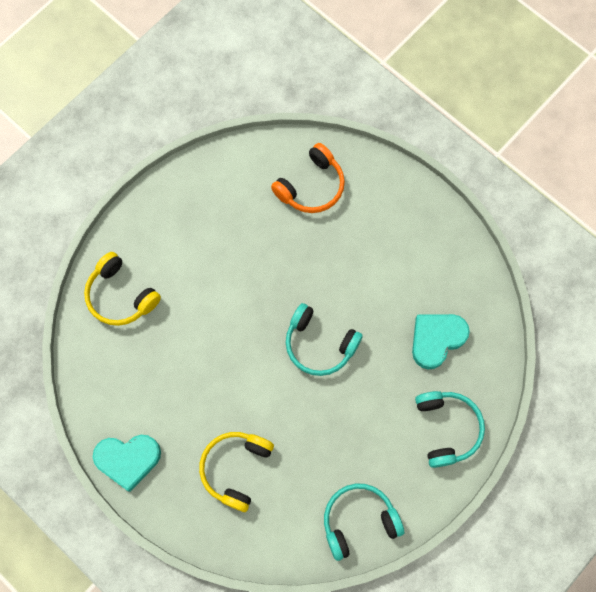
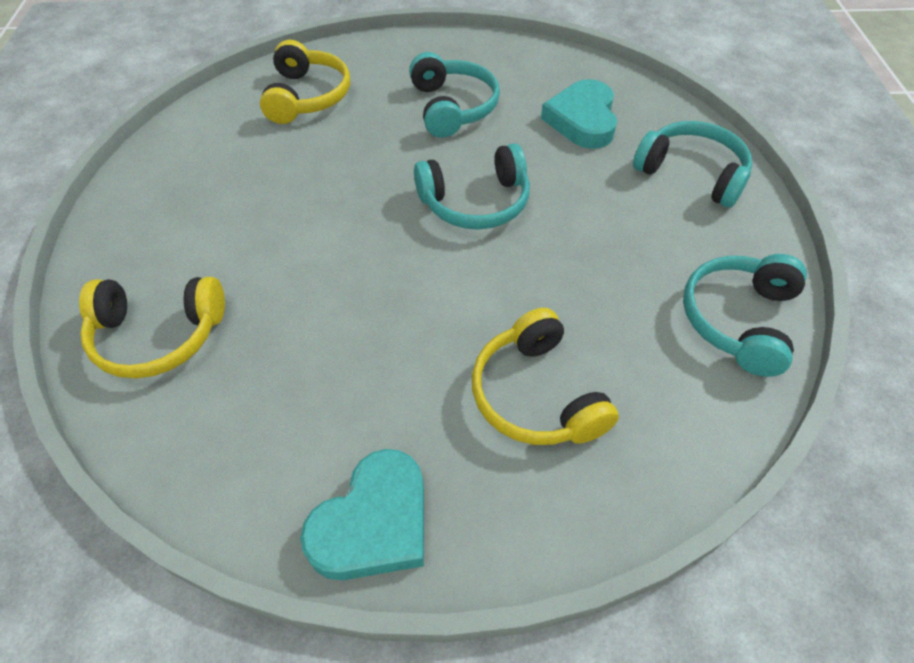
camera: 45 degrees left, 20 degrees down
orange headphones [271,143,345,213] -> yellow headphones [260,40,350,124]
none -> turquoise headphones [409,52,500,138]

